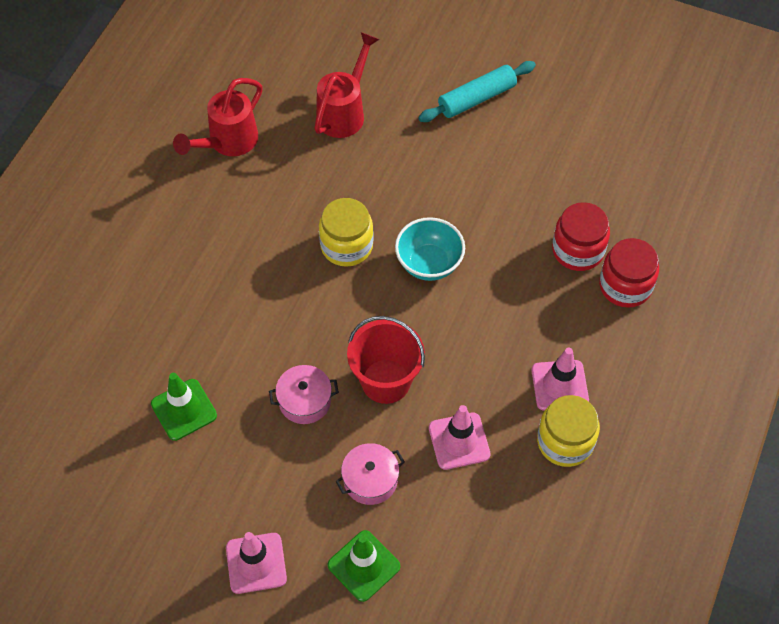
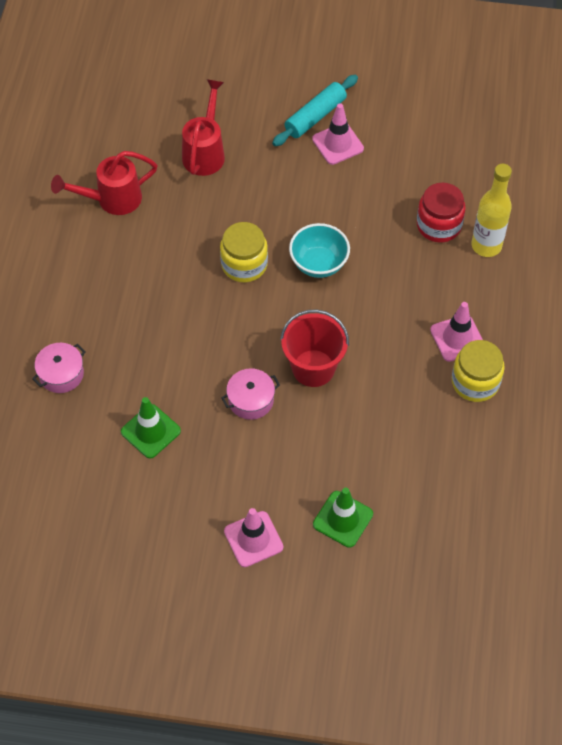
camera: 15 degrees left, 0 degrees up
red watering can [173,78,263,156] -> red watering can turned 45 degrees clockwise [51,151,158,215]
pink pot [335,443,405,505] -> pink pot moved to [32,343,86,393]
pink traffic cone [429,405,490,470] -> pink traffic cone moved to [312,103,364,165]
red jar [599,238,659,308] -> yellow bottle [471,164,512,257]

